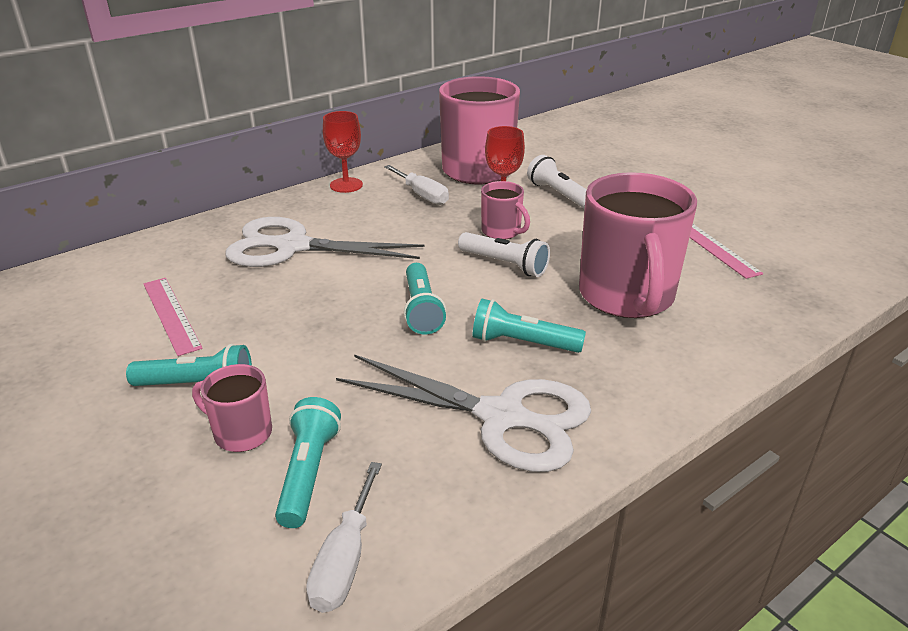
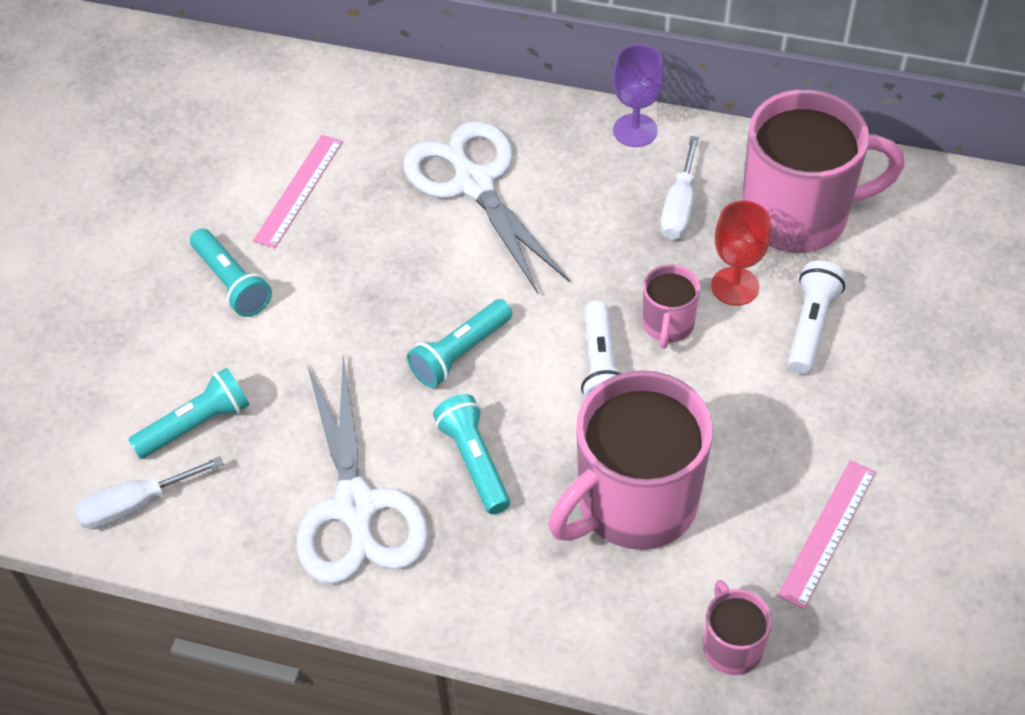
camera: 55 degrees right, 20 degrees up
pink mug [192,364,272,452] -> pink mug moved to [703,580,772,675]
red goblet [323,111,363,193] -> purple goblet [613,45,664,147]

